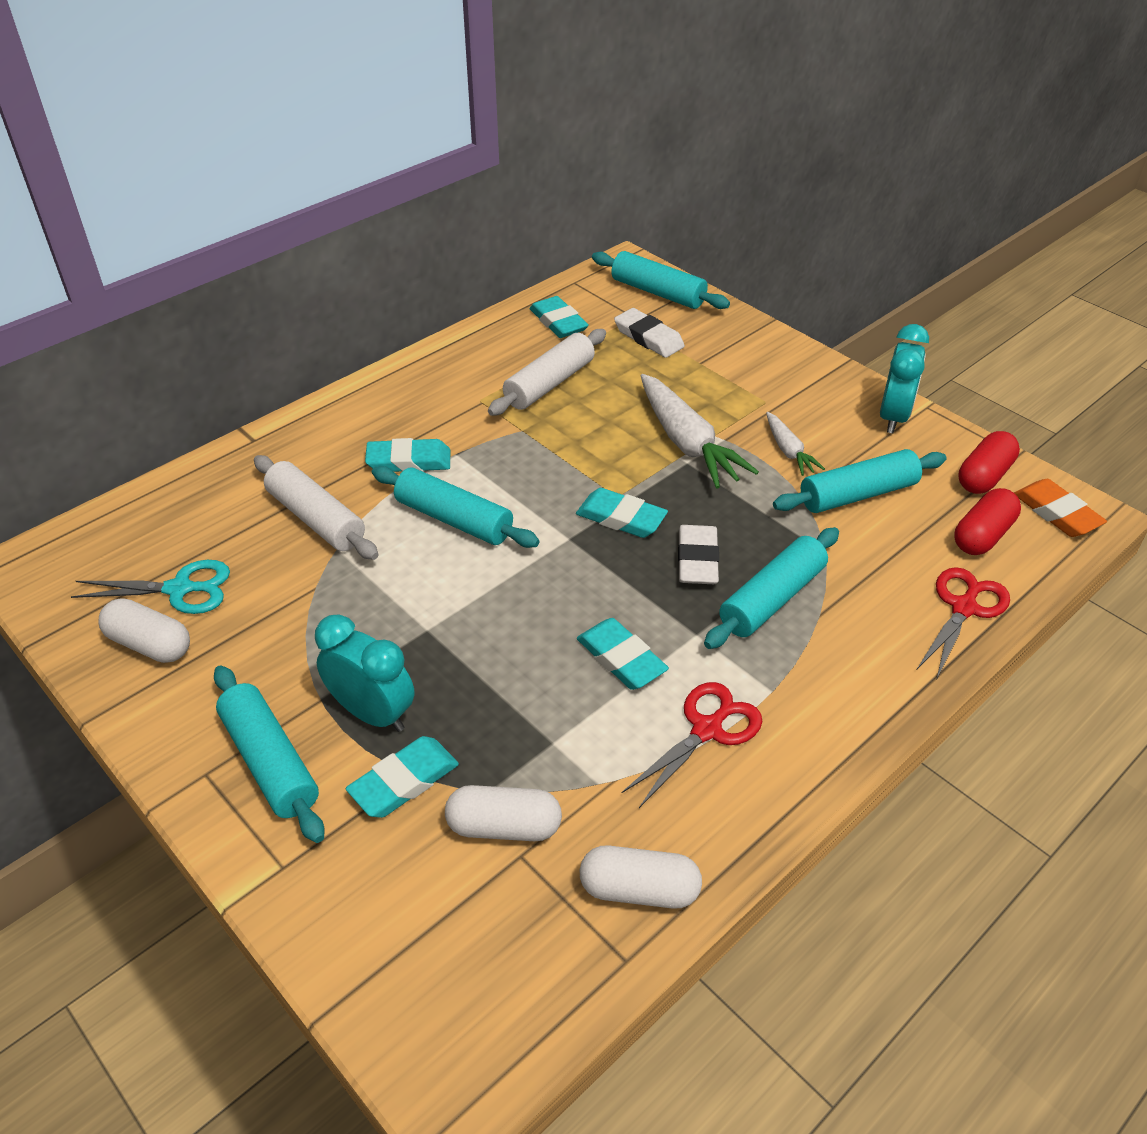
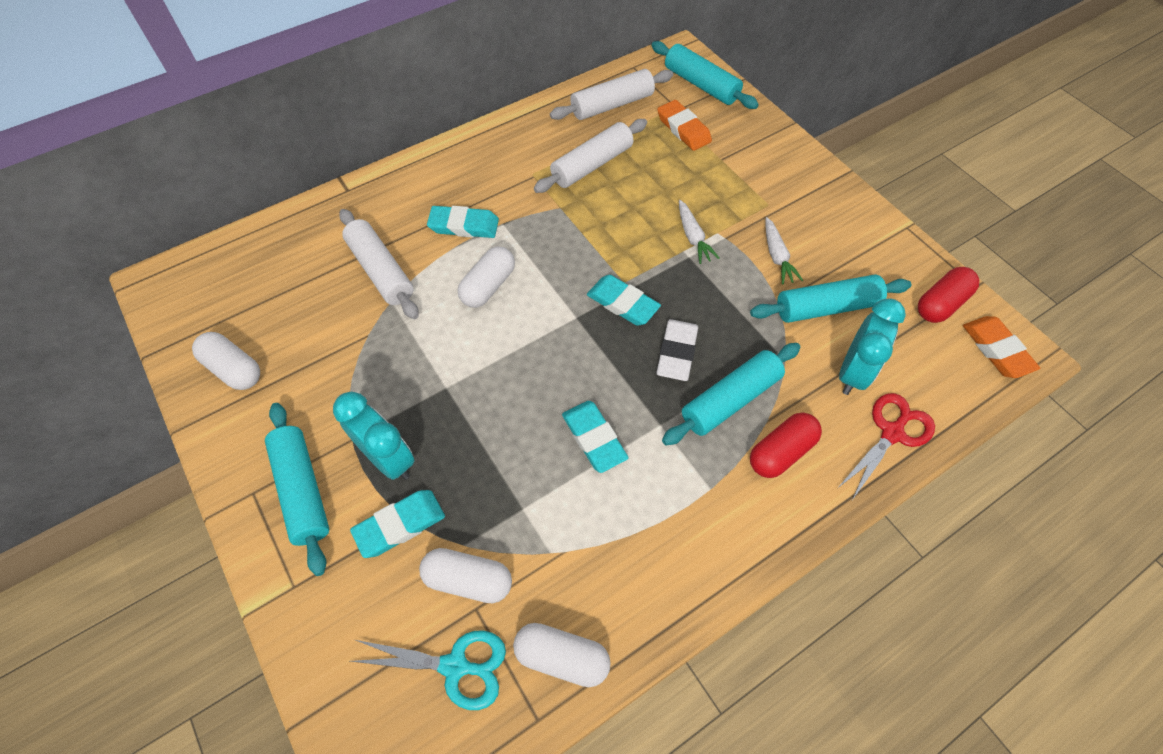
camera: 10 degrees right, 15 degrees up
turquoise scissors [71,560,230,614] -> turquoise scissors moved to [351,631,506,710]
turquoise rolling pin [372,466,539,548] -> white capsule [458,246,515,308]
turquoise eraser [530,296,589,338] -> white rolling pin [550,69,673,120]
white eraser [614,308,685,358] -> orange eraser [657,100,712,151]
red scissors [622,682,762,808] -> none
white carrot [641,374,759,489] -> white carrot [679,200,720,264], size x0.53
turquoise clock [880,324,929,433] -> turquoise clock moved to [839,298,906,395]
red capsule [954,488,1021,555] -> red capsule moved to [750,413,822,478]

